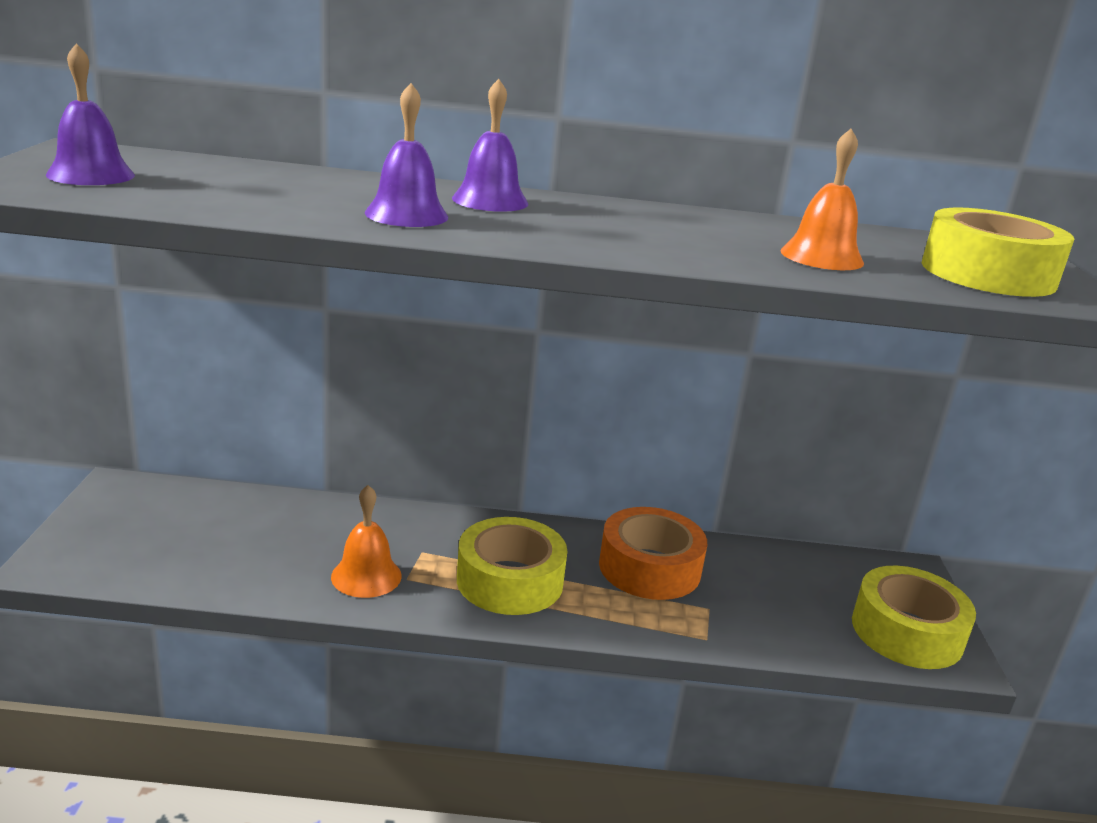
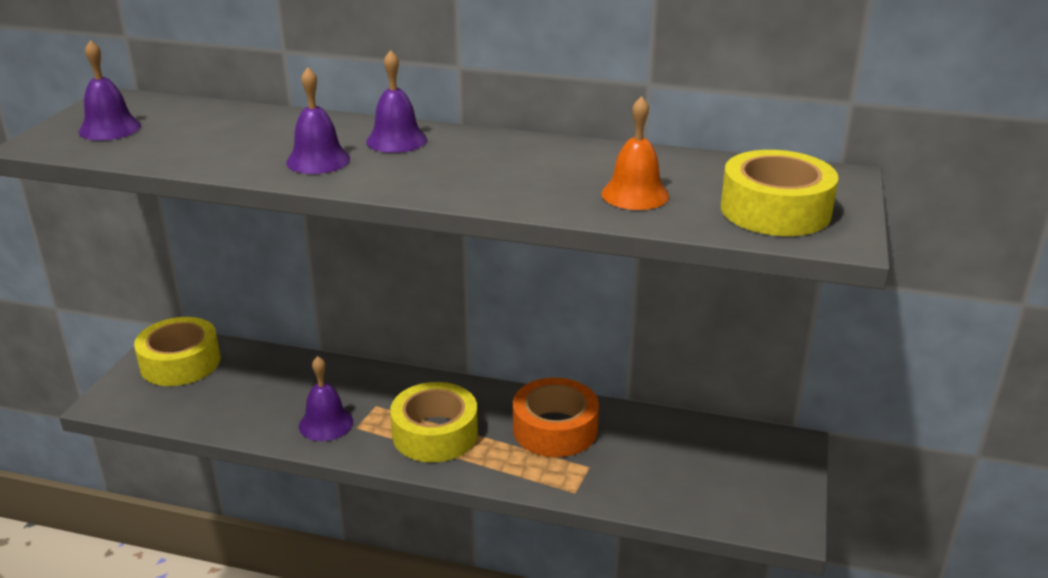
camera: 15 degrees right, 5 degrees up
orange bell [331,485,402,598] -> purple bell [299,356,353,441]
yellow tape [852,566,976,669] -> yellow tape moved to [134,317,221,386]

